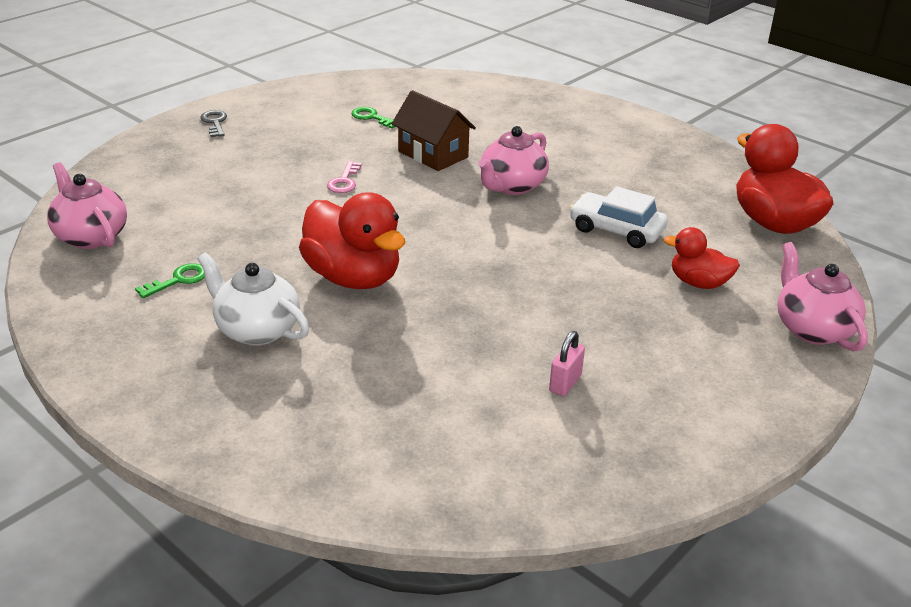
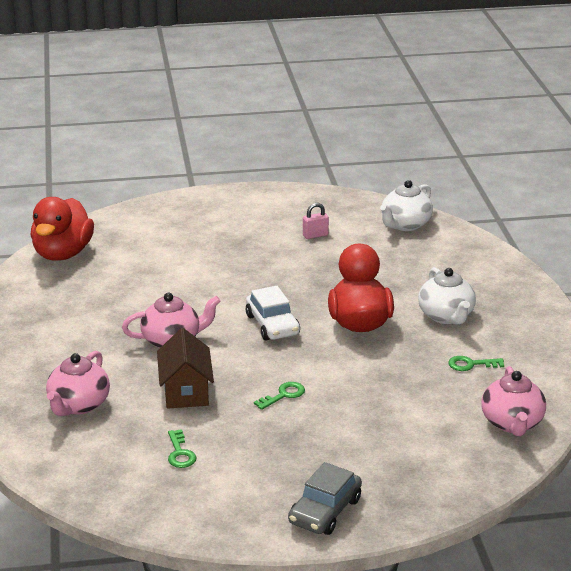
camera: 140 degrees left, 5 degrees down
grey key [200,110,227,137] -> grey car [288,462,362,535]
pink key [327,161,362,193] -> green key [254,382,305,410]
white car [569,186,668,248] -> white car moved to [245,286,300,341]
red duck [664,227,740,289] -> none
pink teapot [777,242,868,351] -> pink teapot moved to [46,351,110,416]
none -> white teapot [380,180,433,231]

